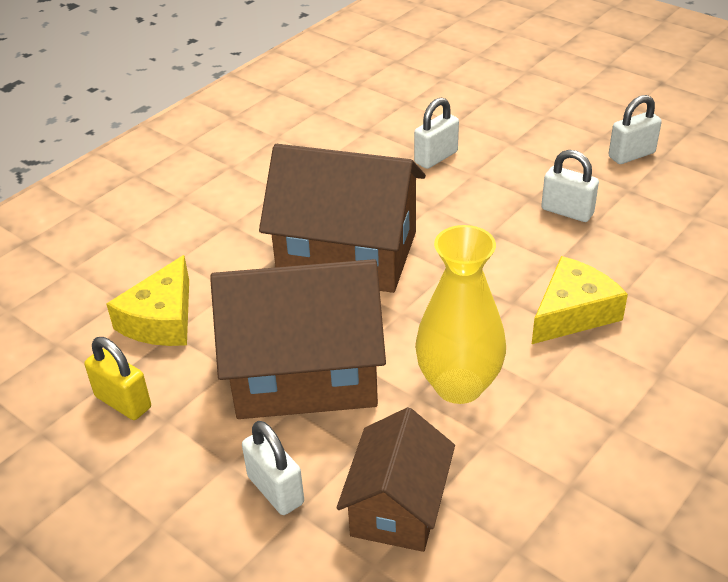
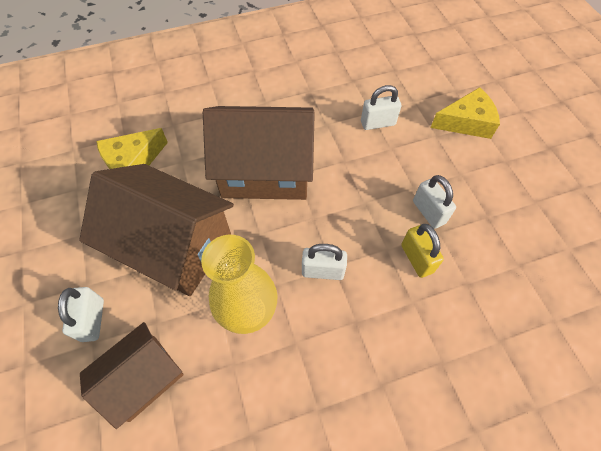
camera: 30 degrees right, 20 degrees up
yellow padlock [84,337,151,420] -> yellow padlock moved to [401,224,444,278]
brown house [259,144,426,293] -> brown house turned 45 degrees counterclockwise [203,106,315,200]
yellow cheese [532,256,628,344] -> yellow cheese moved to [430,87,500,139]
white padlock [608,95,662,164] -> white padlock moved to [302,244,347,280]

